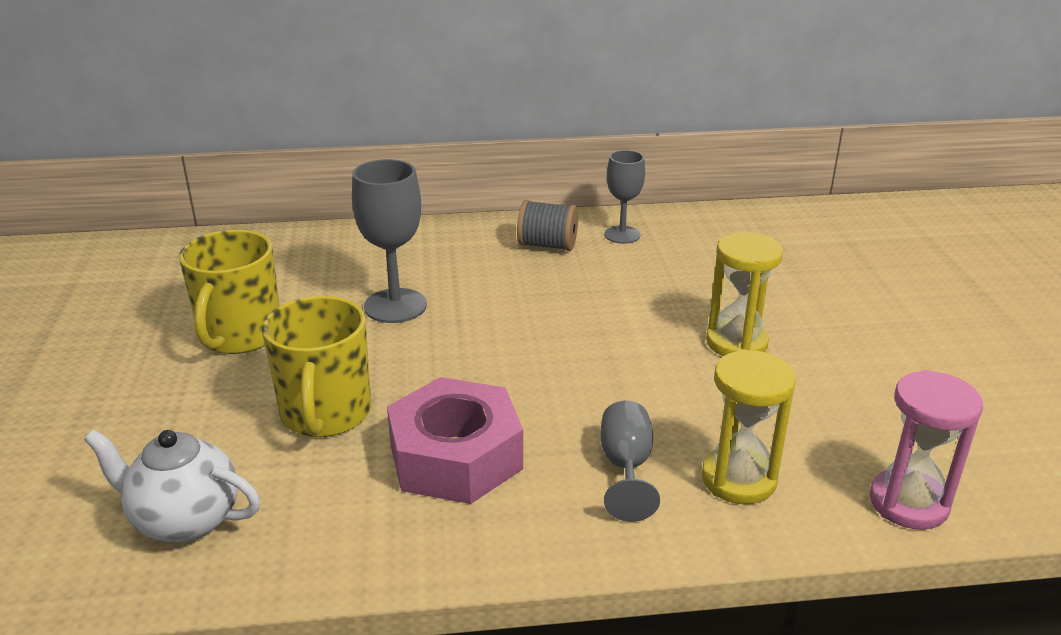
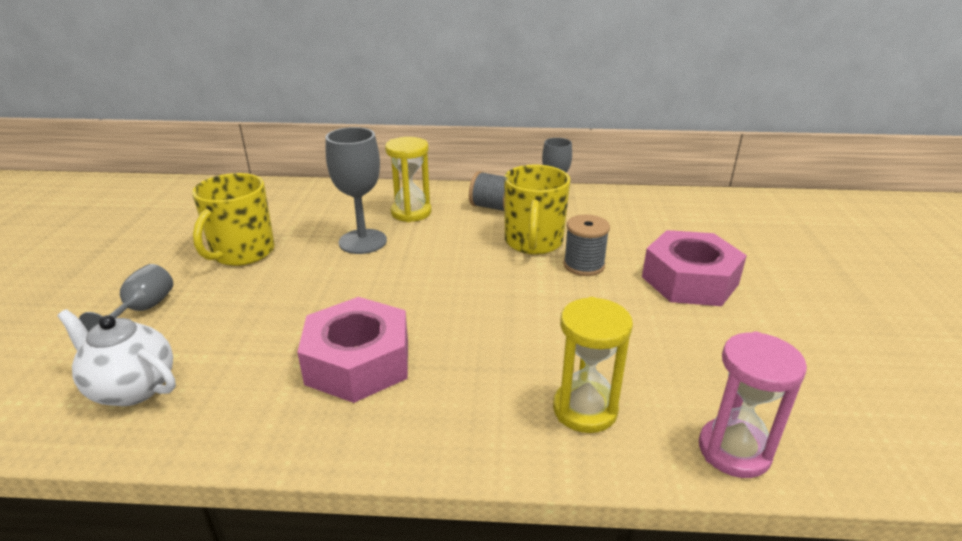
camera: 10 degrees right, 0 degrees up
yellow mug [262,296,371,437] -> yellow mug moved to [504,165,570,254]
grey goblet [600,401,660,522] -> grey goblet moved to [79,264,173,332]
yellow hourglass [706,232,783,356] -> yellow hourglass moved to [385,137,431,222]
none -> grey spool [563,215,610,276]
none -> pink nut [642,230,747,306]

